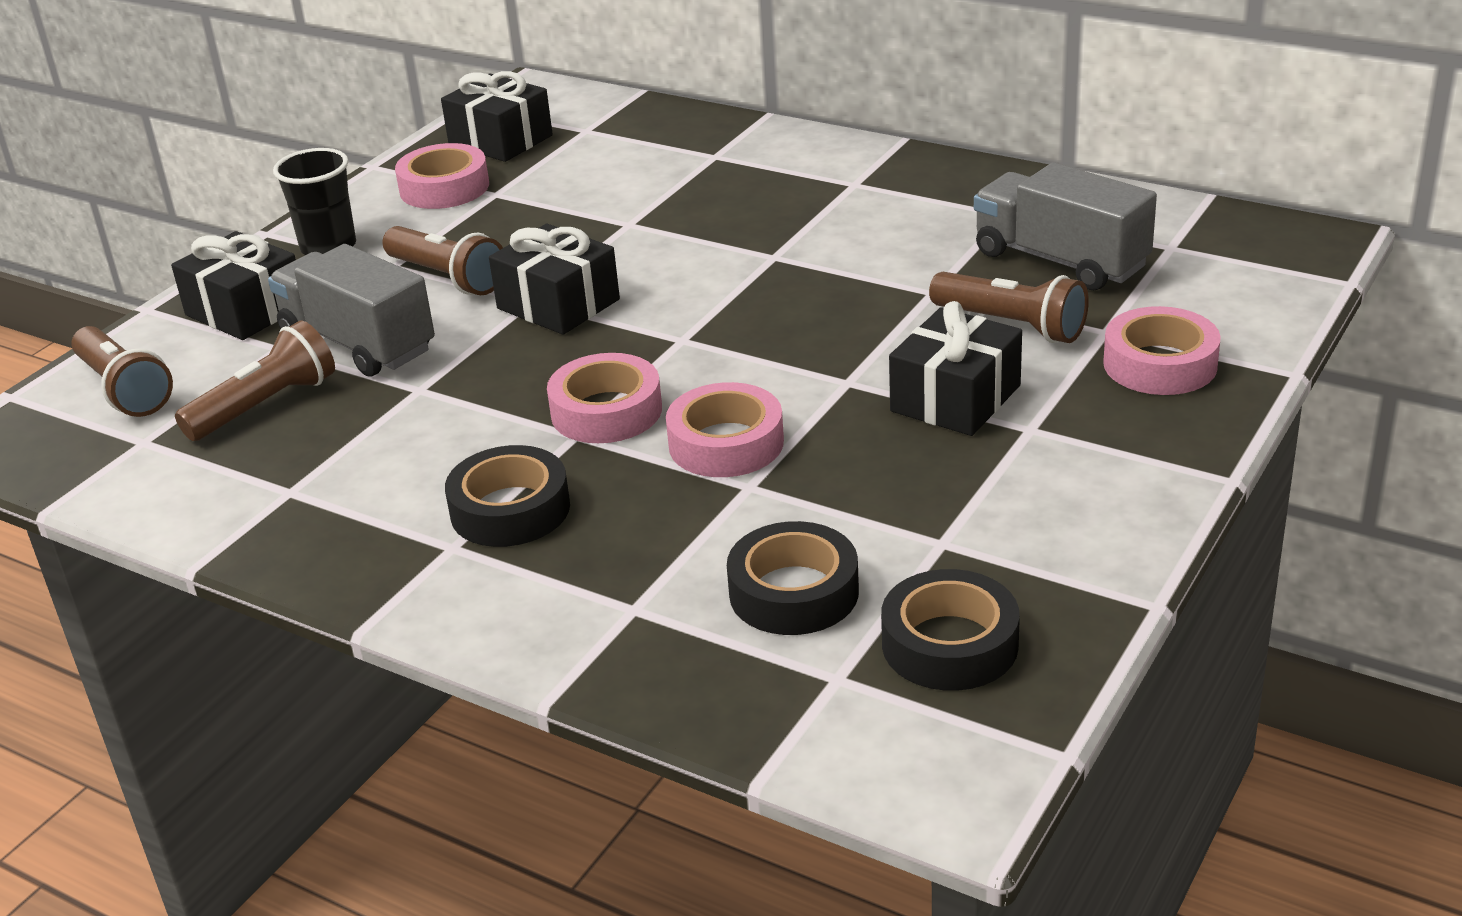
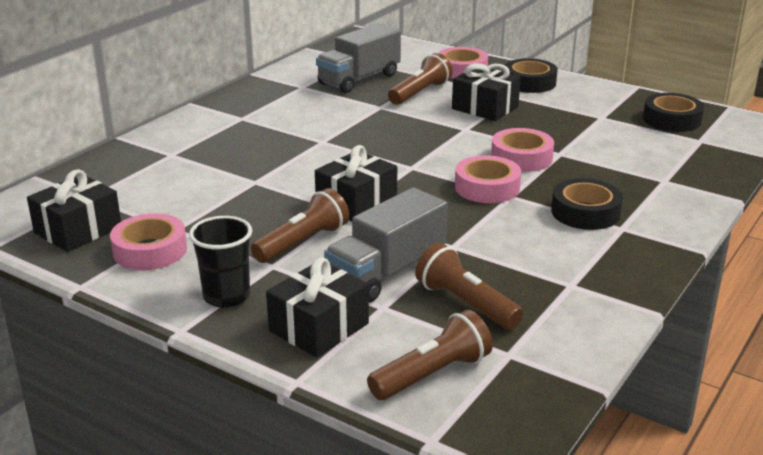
camera: 90 degrees left, 5 degrees down
black tape [727,521,859,635] -> black tape moved to [505,58,558,93]

